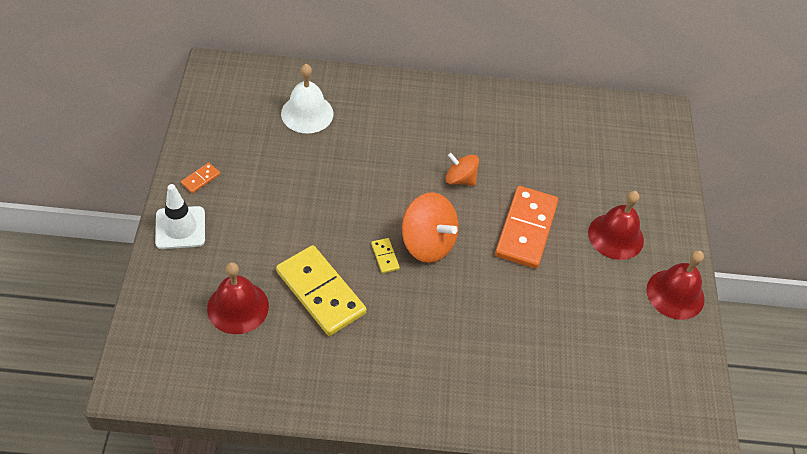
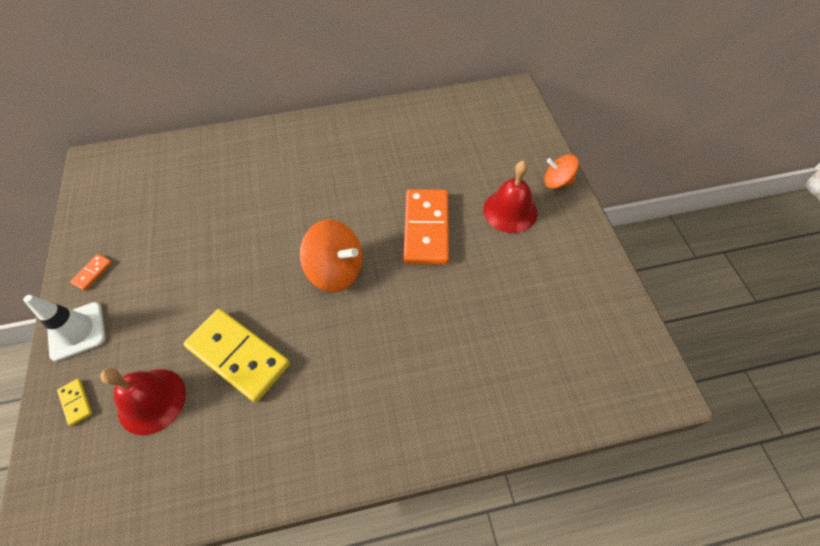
camera: 10 degrees left, 5 degrees up
white bell [281,64,333,133] -> none
yellow domino [371,238,400,274] -> yellow domino moved to [57,379,92,426]
orange spinning top [446,153,479,186] -> orange spinning top moved to [544,155,579,189]
red bell [647,250,705,320] -> none

